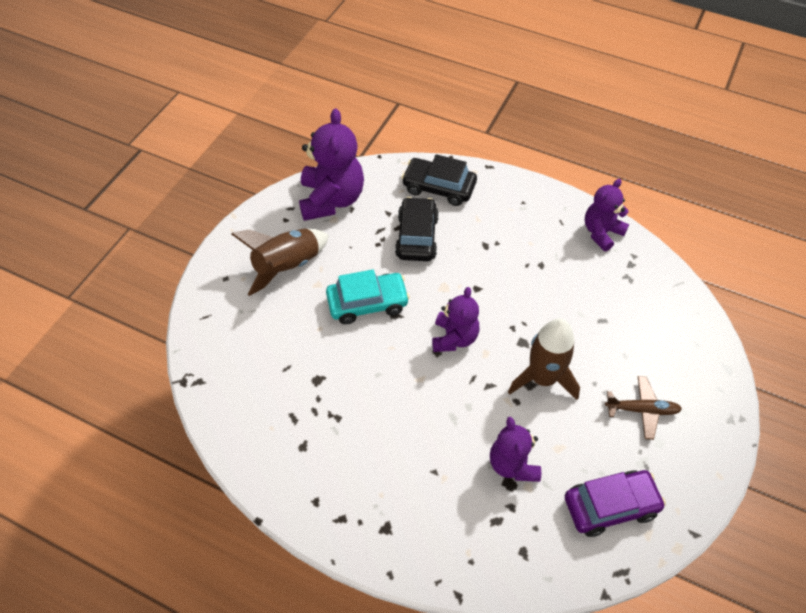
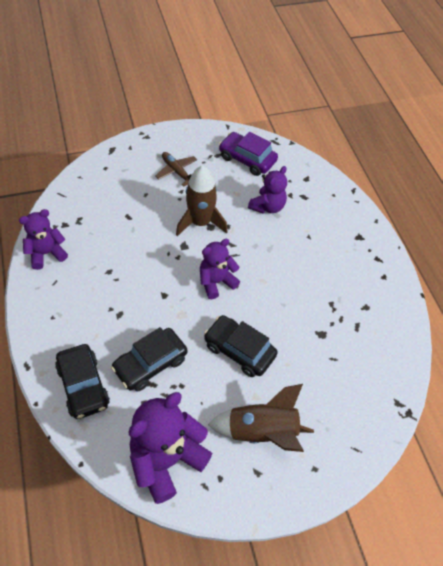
camera: 135 degrees left, 0 degrees up
turquoise car [326,270,410,324] -> black car [204,315,278,377]
purple teddy bear [585,179,629,251] -> purple teddy bear turned 150 degrees clockwise [19,209,68,270]

